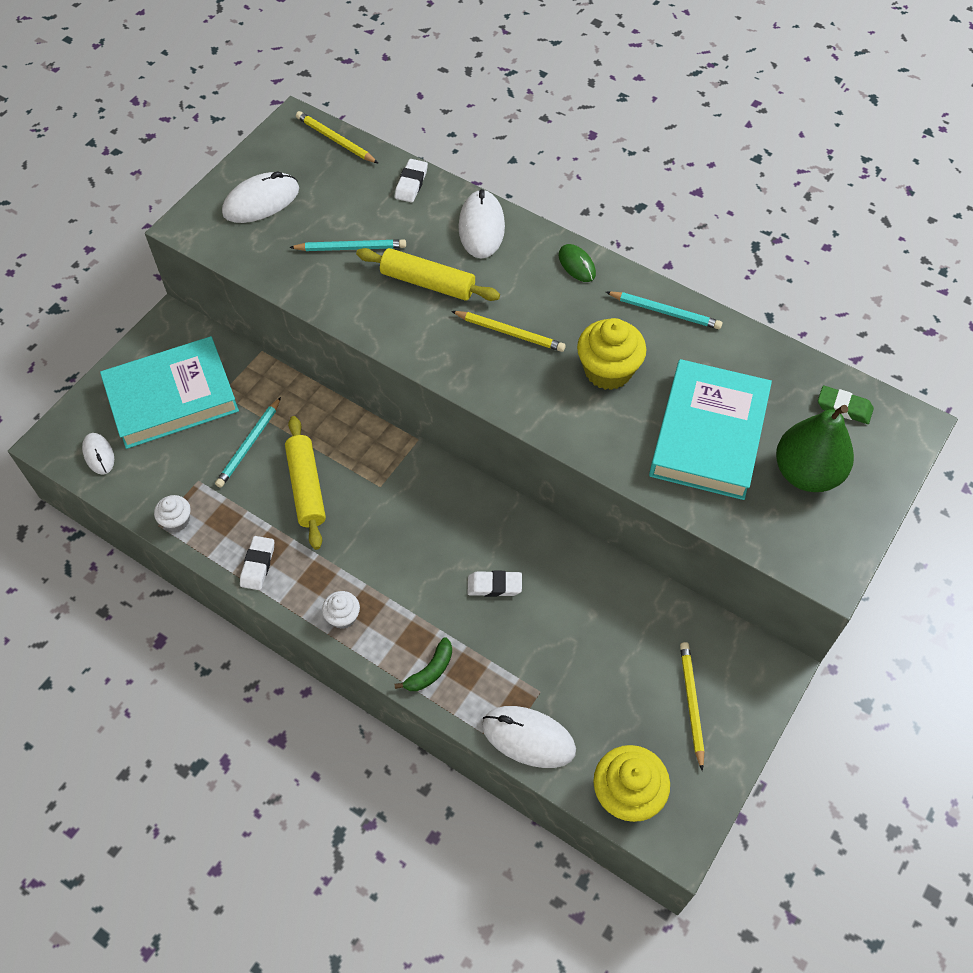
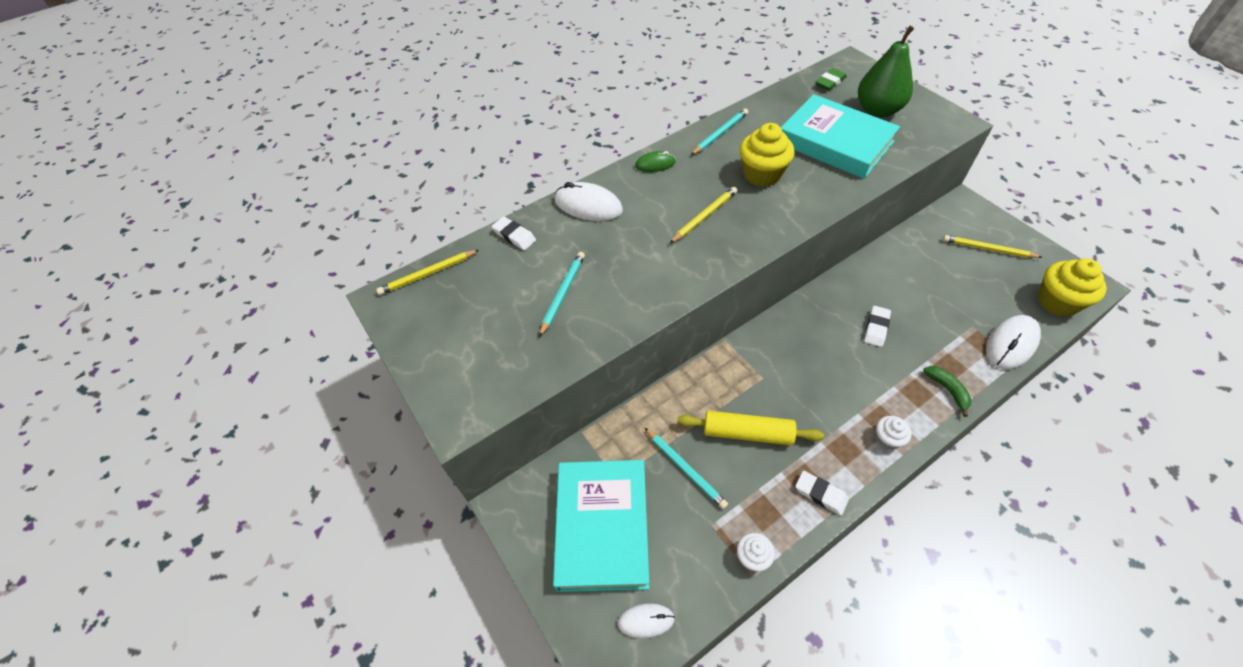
camera: 65 degrees left, 5 degrees down
white mouse [222,171,299,223] -> none
yellow rolling pin [356,248,500,301] -> none

